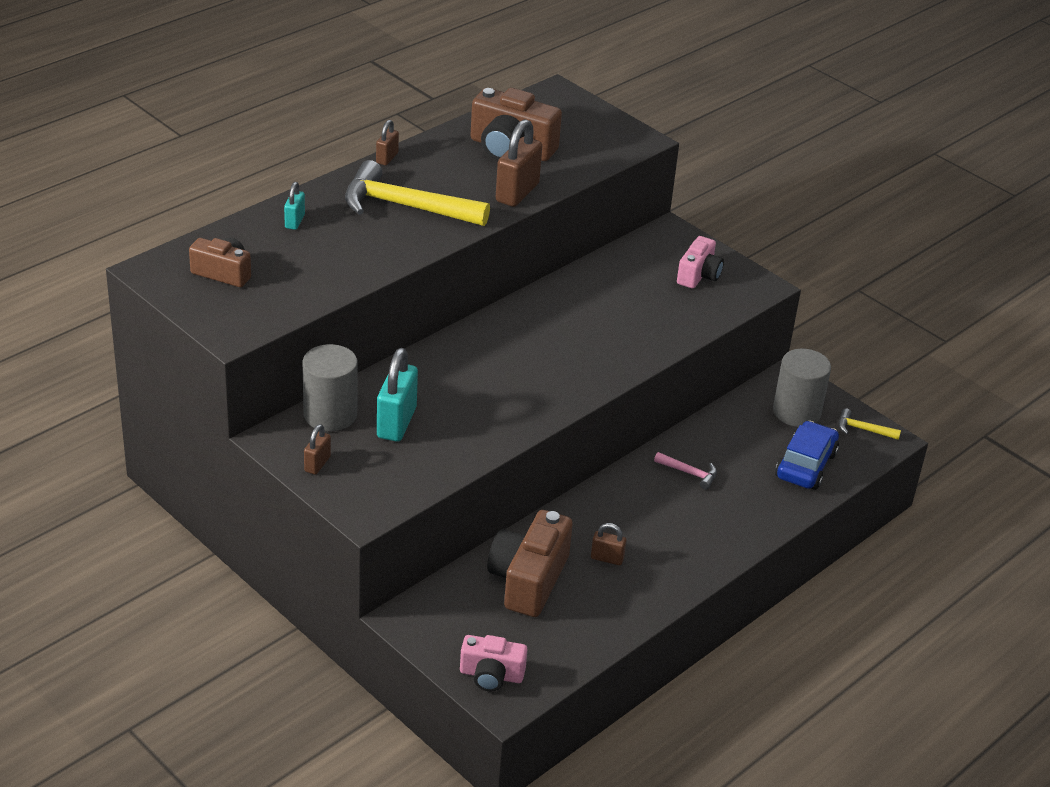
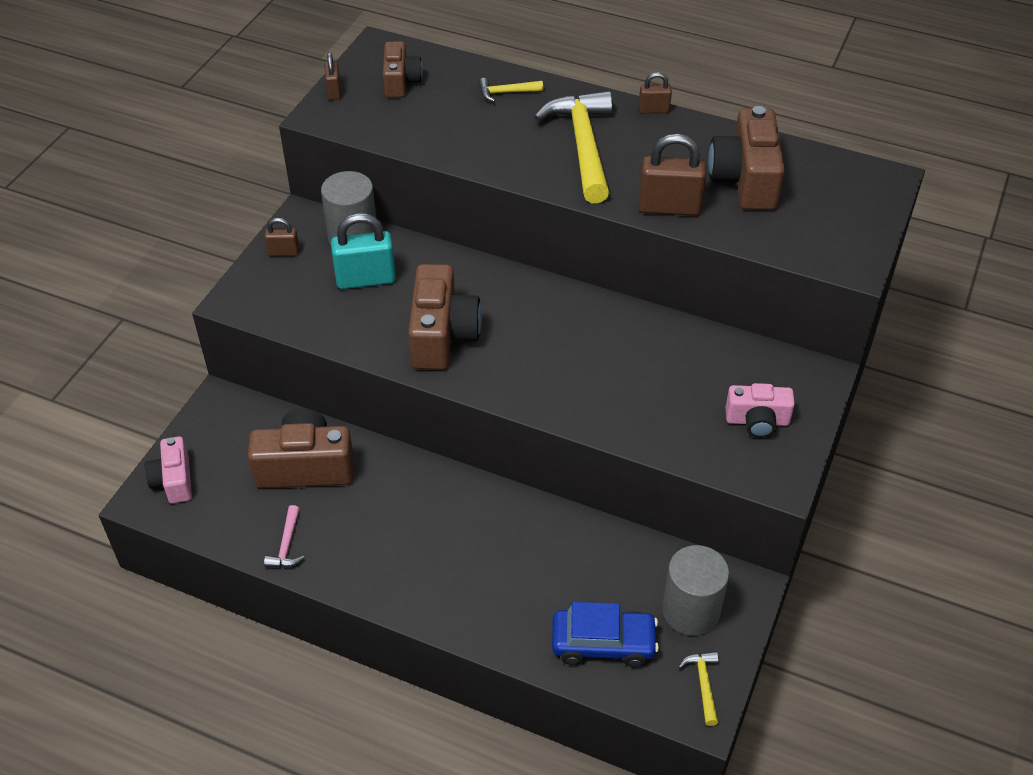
camera: 70 degrees right, 10 degrees up
turquoise padlock [284,182,305,230] -> yellow hammer [478,78,543,102]
brown padlock [591,523,627,565] -> brown padlock moved to [324,52,341,100]
pink hammer [654,452,717,490] -> pink hammer moved to [264,505,304,567]
none -> brown camera [408,264,482,370]

